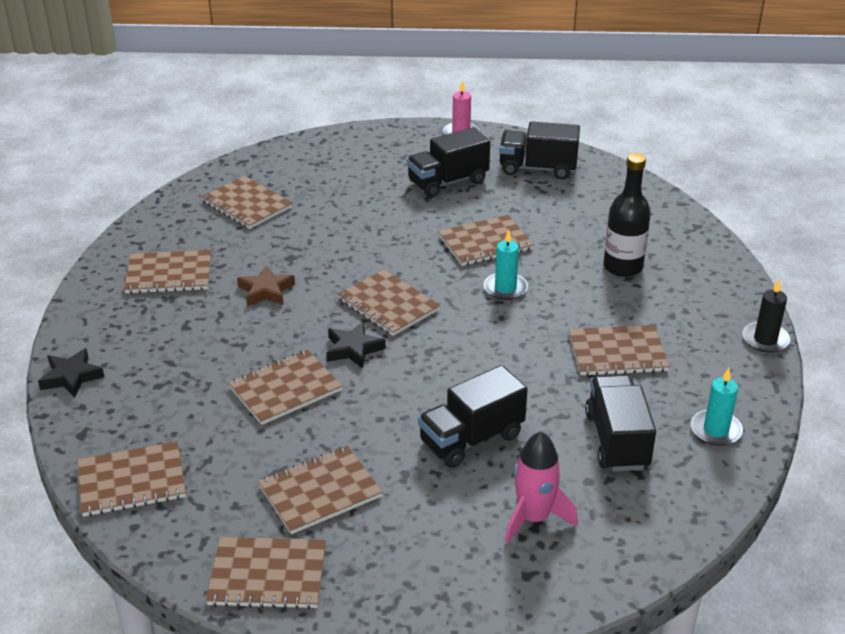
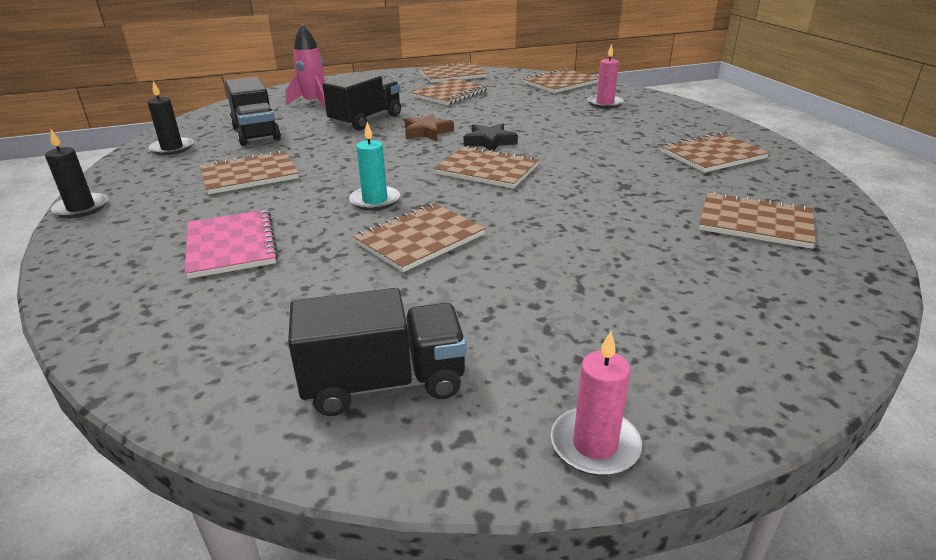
camera: 160 degrees right, 5 degrees down
black star [38,348,104,398] -> none
brown notebook [228,349,342,425] -> none
brown star [237,265,295,306] -> brown star moved to [404,114,454,141]
black truck [407,127,490,198] -> none
black bottle [603,153,651,277] -> pink notebook [185,210,278,279]
turquoise candle [691,368,743,446] -> black candle [147,81,193,155]
none -> pink candle [587,44,624,109]

